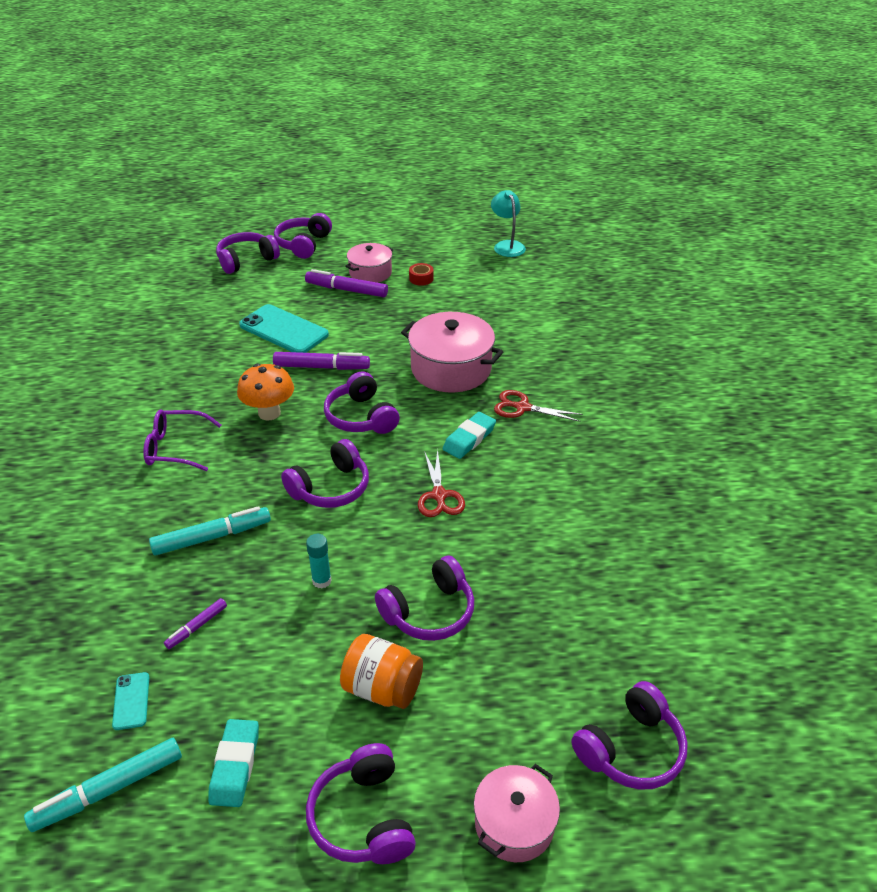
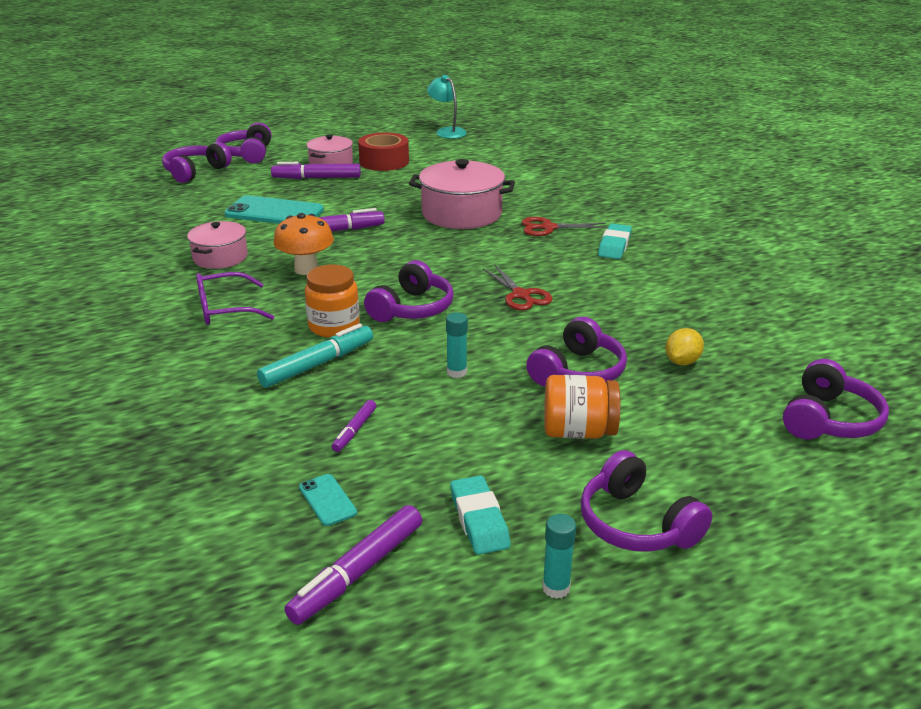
camera: 20 degrees left, 10 degrees down
turquoise marker [24,738,182,832] -> purple marker [284,505,422,625]
purple headphones [324,371,400,434] -> none
red tape [409,263,434,286] -> red tape [358,132,409,171], size x2.02
turquoise eraser [443,412,496,459] -> turquoise eraser moved to [598,223,632,259]
pink pot [474,764,560,862] -> pink pot moved to [187,221,248,269]
none -> orange jar [305,265,360,338]
none -> turquoise glue stick [542,514,576,599]
none -> yellow lemon [665,328,704,365]

